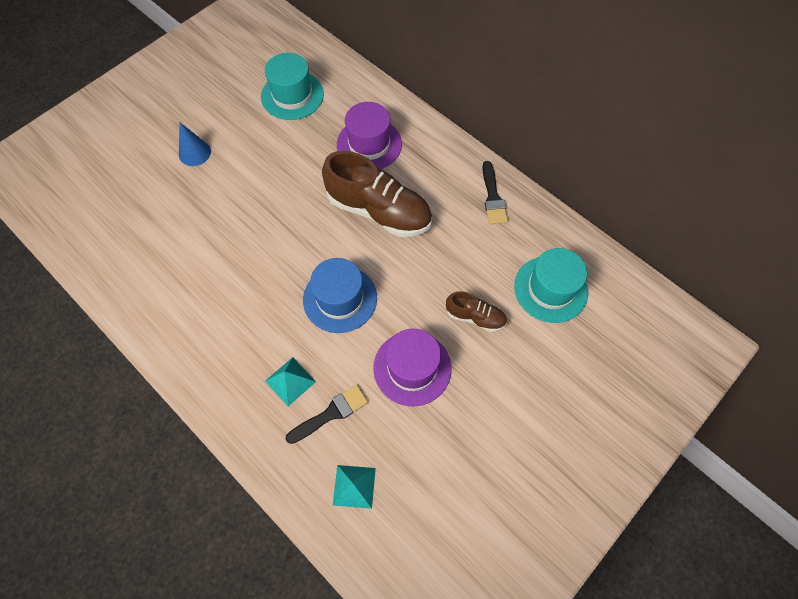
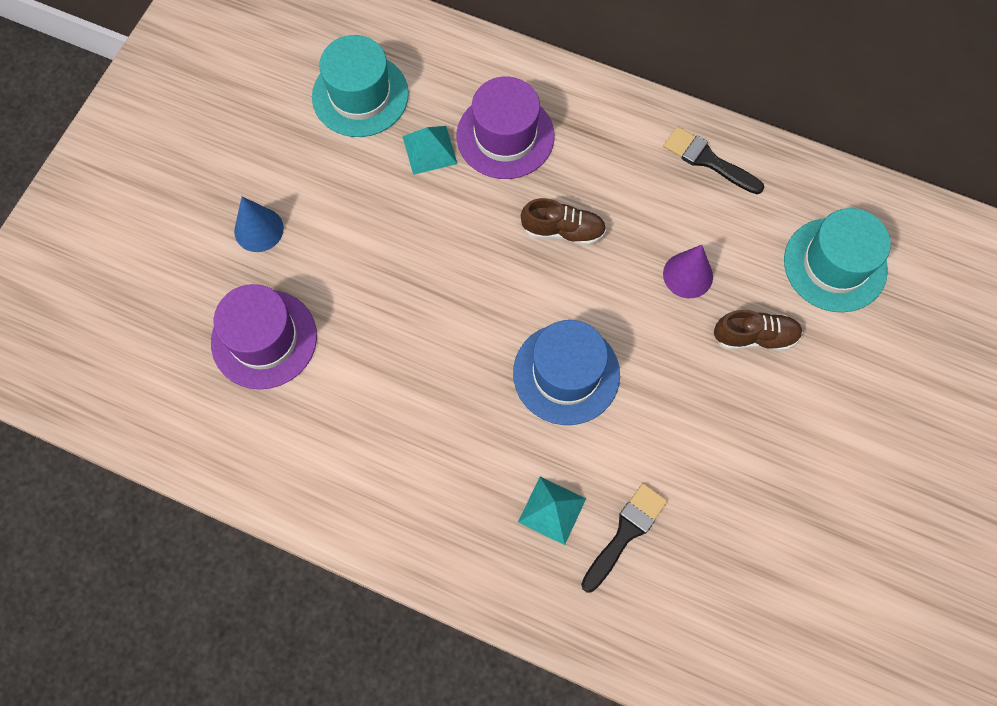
camera: 20 degrees left, 5 degrees up
brown shoe [322,151,432,237] -> brown shoe [521,198,606,246], size x0.50
turquoise pyramid [333,465,376,509] -> turquoise pyramid moved to [402,126,457,175]
purple hat [373,329,451,406] -> purple hat moved to [211,284,317,389]
black brush [482,161,508,224] -> black brush turned 150 degrees clockwise [663,126,764,194]
none -> purple cone [663,245,713,298]

